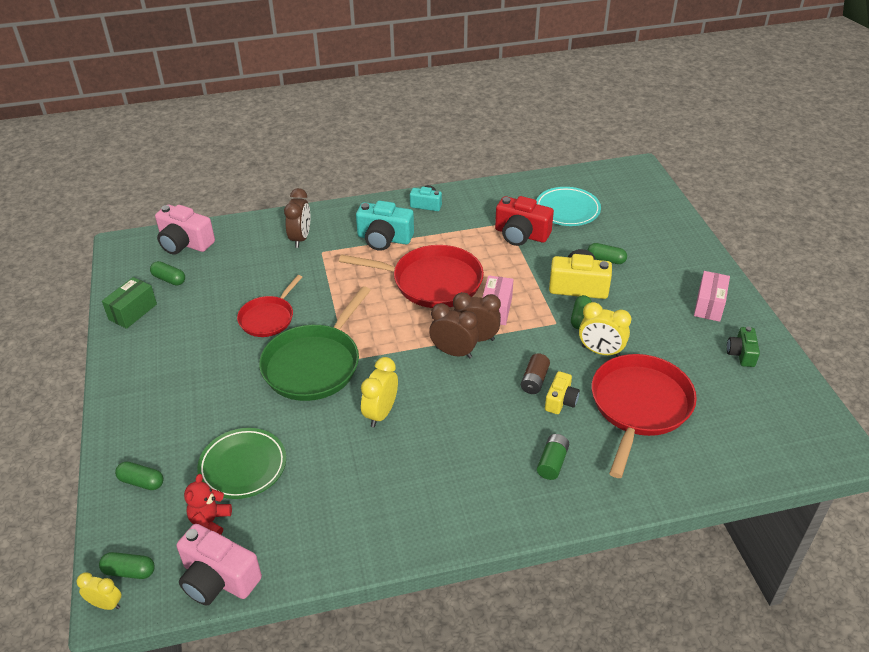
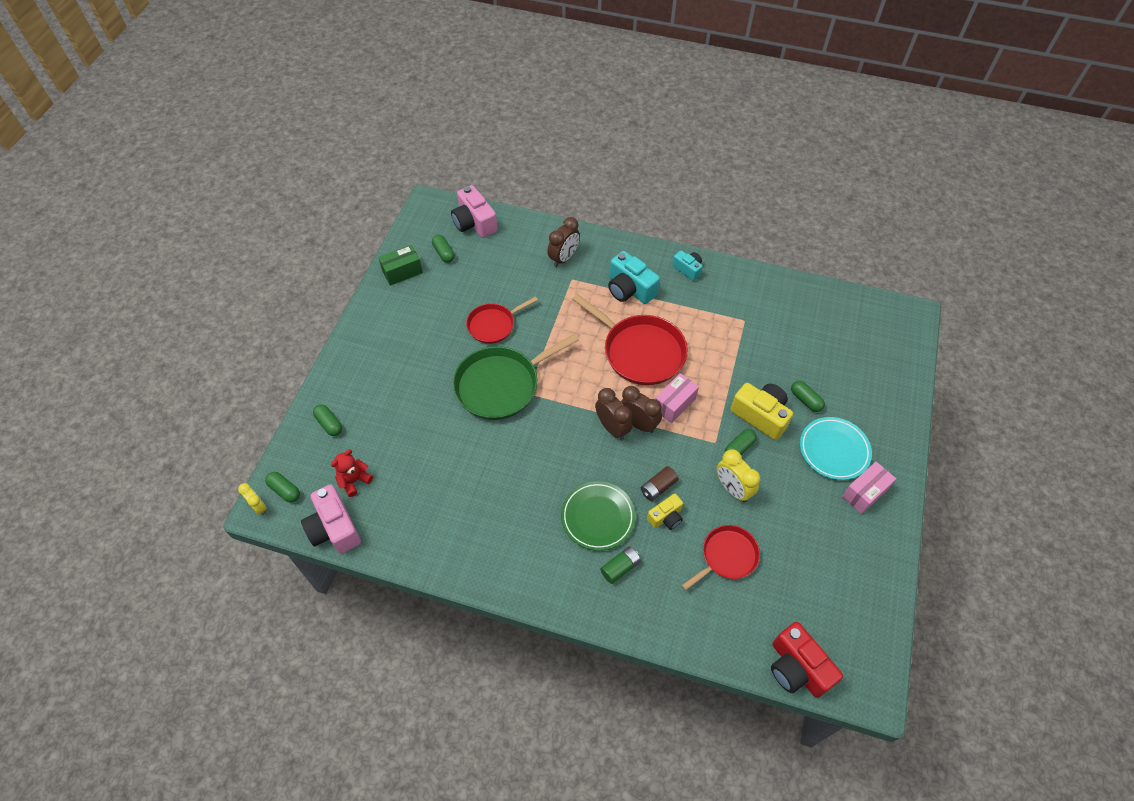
camera: 30 degrees right, 15 degrees up
green plate [197,428,286,499] -> green plate moved to [561,481,635,551]
yellow clock [361,357,398,427] -> none
red camera [495,196,554,246] -> red camera moved to [771,622,843,698]
turquoise plate [536,187,601,226] -> turquoise plate moved to [800,417,872,480]
red pan [592,354,697,478] -> red pan [682,525,760,591], size x0.59
green camera [727,327,760,367] -> none

